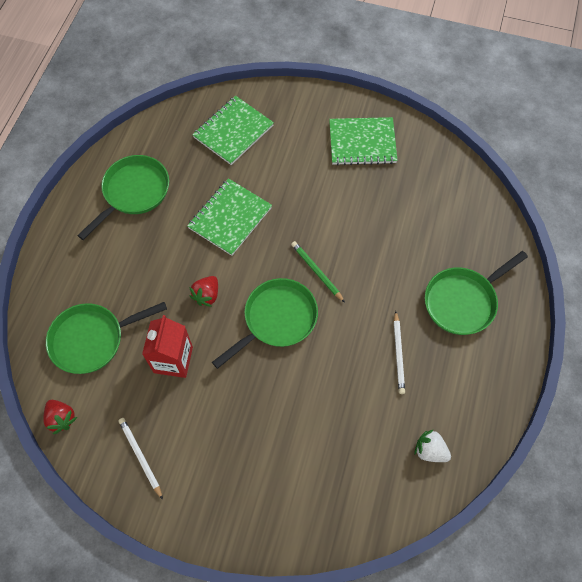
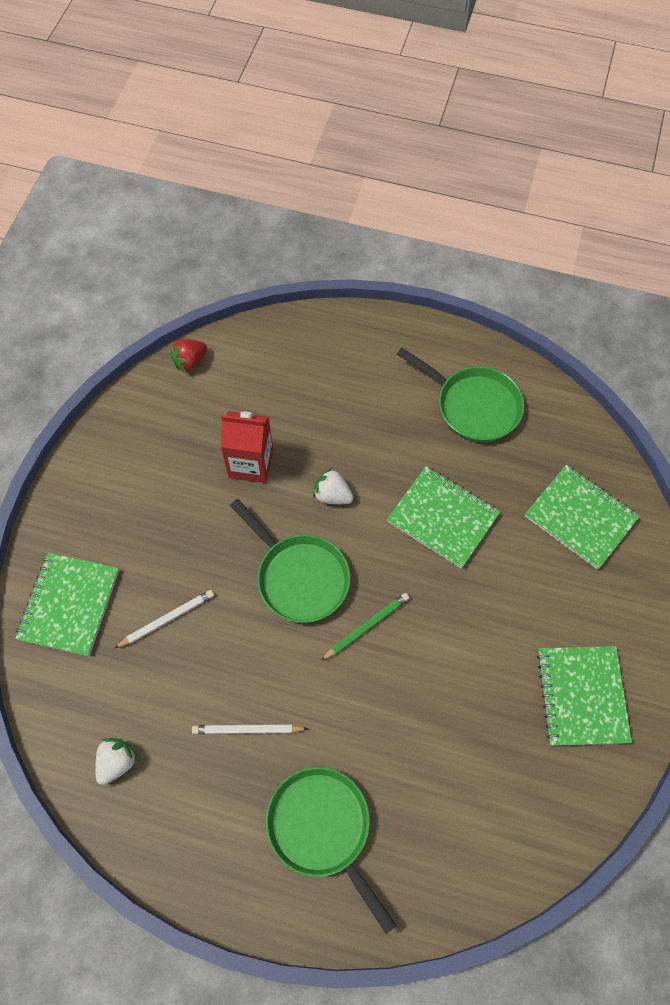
camera: 90 degrees right, 0 degrees up
green pan [46,302,167,374] -> none
white pencil [119,418,163,500] -> white pencil moved to [115,590,214,648]
red strawberry [190,276,218,307] -> white strawberry [313,468,354,504]
none -> green notebook [15,553,119,656]

